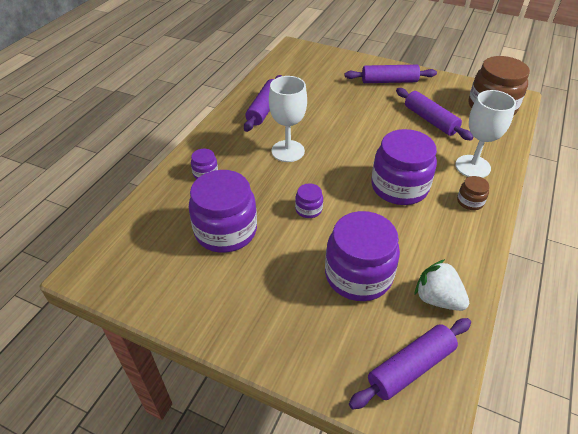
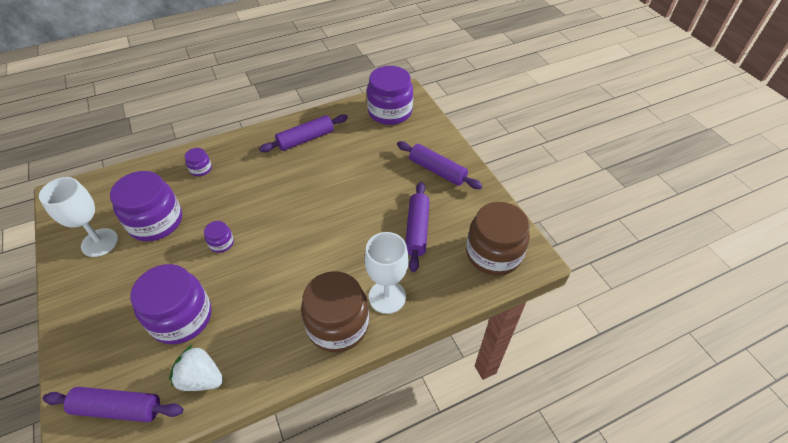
camera: 40 degrees right, 5 degrees up
white goblet [269,76,307,162] -> white goblet moved to [39,177,118,257]
purple jar [371,129,437,205] -> purple jar moved to [367,66,413,125]
white strawberry [415,259,469,311] -> white strawberry turned 60 degrees counterclockwise [169,344,223,391]
brown jar [457,176,490,210] -> brown jar [301,271,369,352], size x2.22

